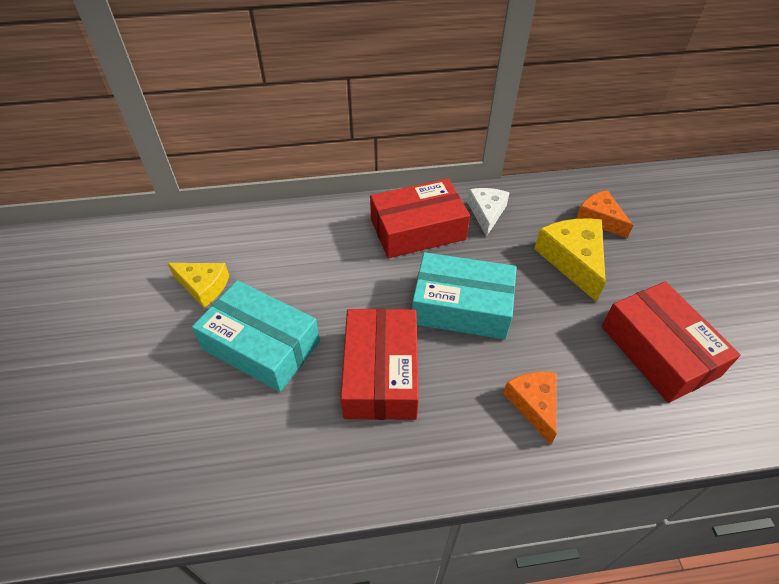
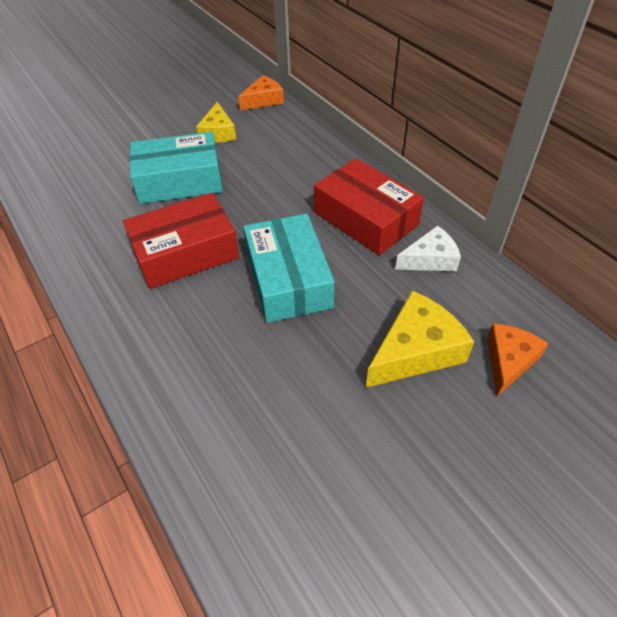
camera: 65 degrees right, 0 degrees up
turquoise box [192,280,320,392] -> turquoise box turned 75 degrees clockwise [130,132,223,204]
orange cheese [503,371,557,444] -> orange cheese moved to [238,75,284,111]
red box [602,281,741,403] -> none

